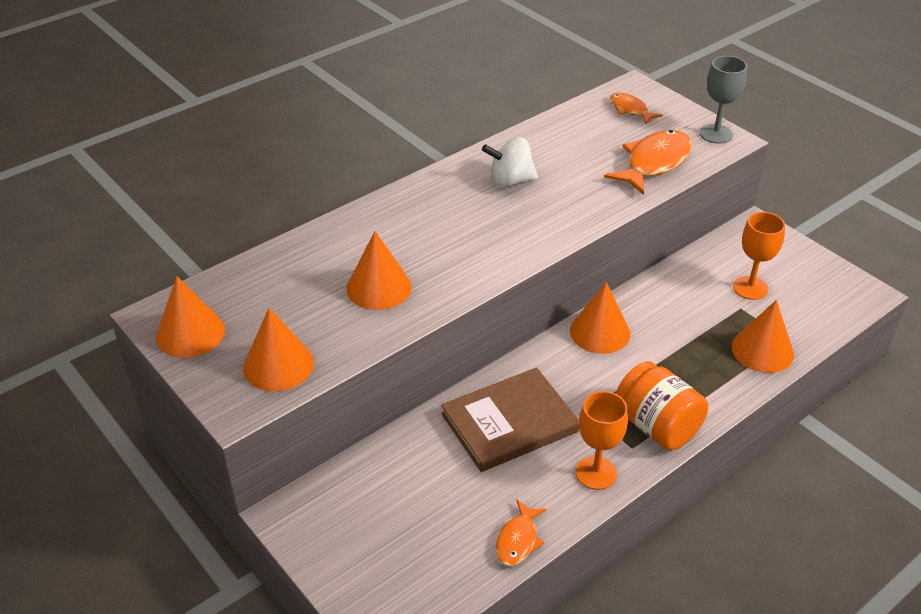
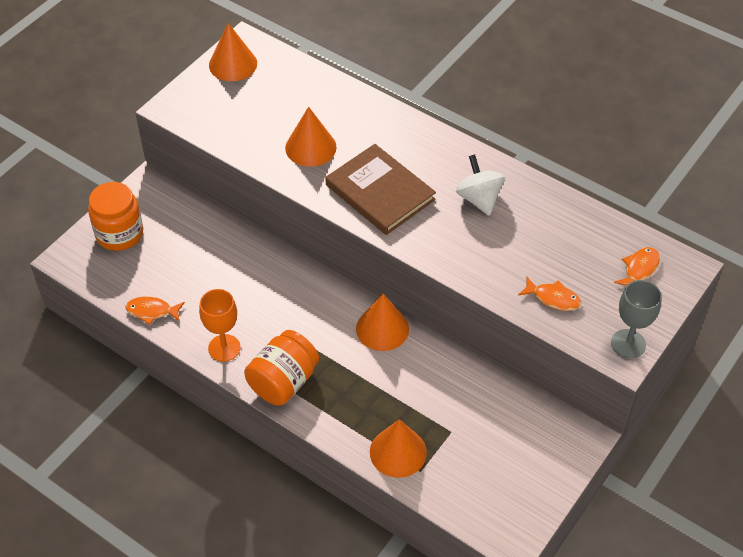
camera: 75 degrees right, 10 degrees up
orange cone [243,308,314,391] -> none
brown book [441,367,579,472] -> brown book moved to [326,144,436,235]
orange fish [604,130,692,195] -> orange fish [518,277,581,311], size x0.56
orange goblet [733,212,785,300] -> none
none -> orange jar [88,182,143,251]

